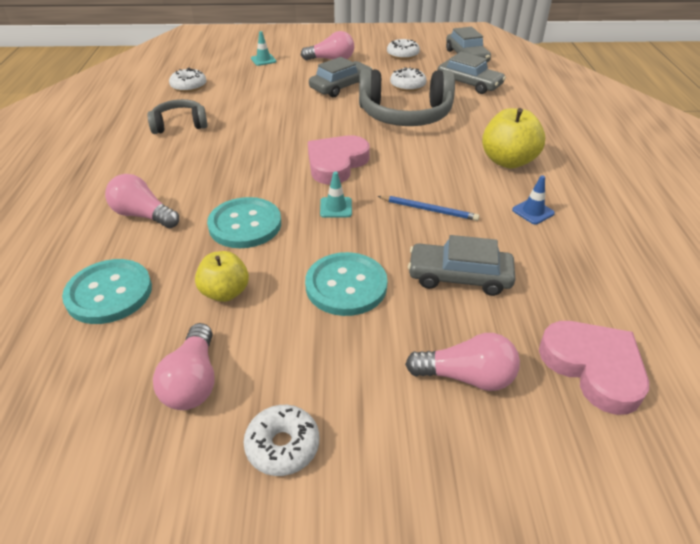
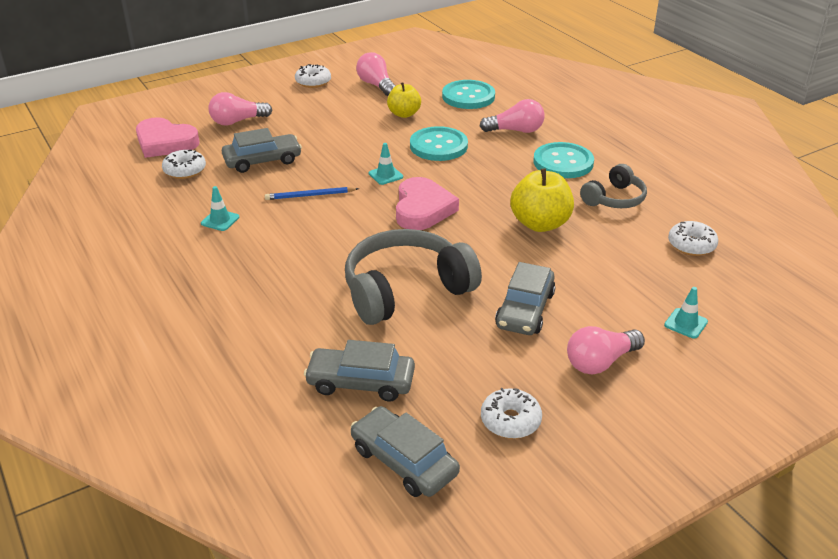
camera: 150 degrees right, 5 degrees down
turquoise button [305,252,387,316] -> turquoise button moved to [534,142,594,178]
white donut [390,67,427,92] -> white donut moved to [162,150,206,179]
yellow apple [482,108,545,168] -> yellow apple moved to [510,168,574,232]
blue traffic cone [512,175,555,225] -> turquoise traffic cone [201,186,239,231]

